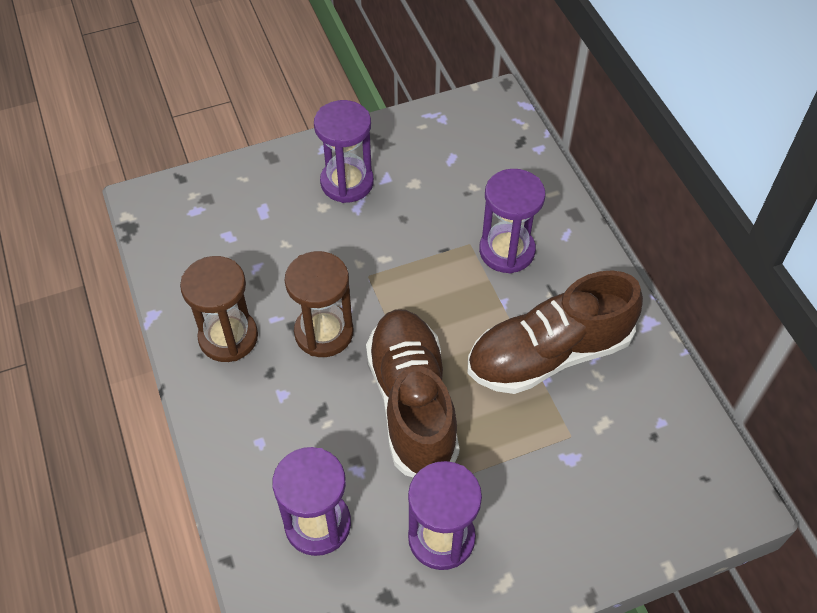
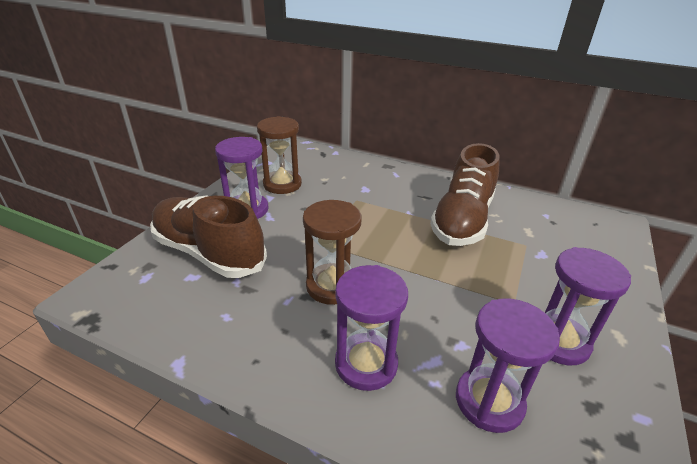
camera: 45 degrees left, 20 degrees down
brown hourglass [180,256,258,362] -> brown hourglass moved to [257,116,302,194]
brown shoe [366,309,460,478] -> brown shoe moved to [150,195,267,278]
purple hourglass [479,169,545,274] -> purple hourglass moved to [335,265,408,391]

